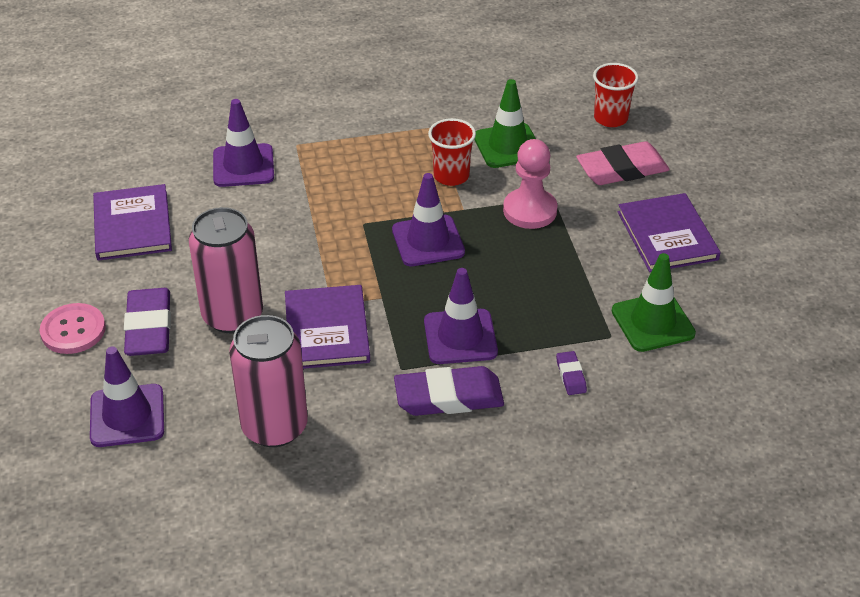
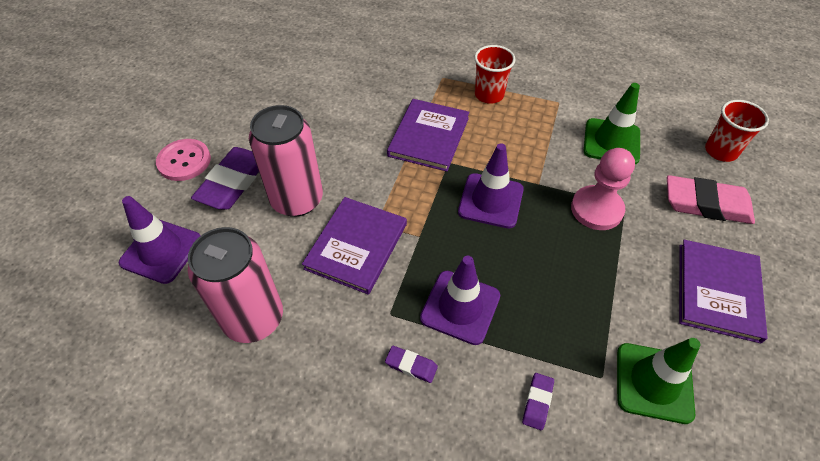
camera: 30 degrees right, 10 degrees up
purple book [93,184,172,261] -> purple book moved to [387,99,470,172]
purple traffic cone [213,99,274,187] -> none
purple eraser [394,366,504,416] -> purple eraser [385,346,438,383], size x0.47
red cup [428,118,476,186] -> red cup moved to [474,45,515,104]

